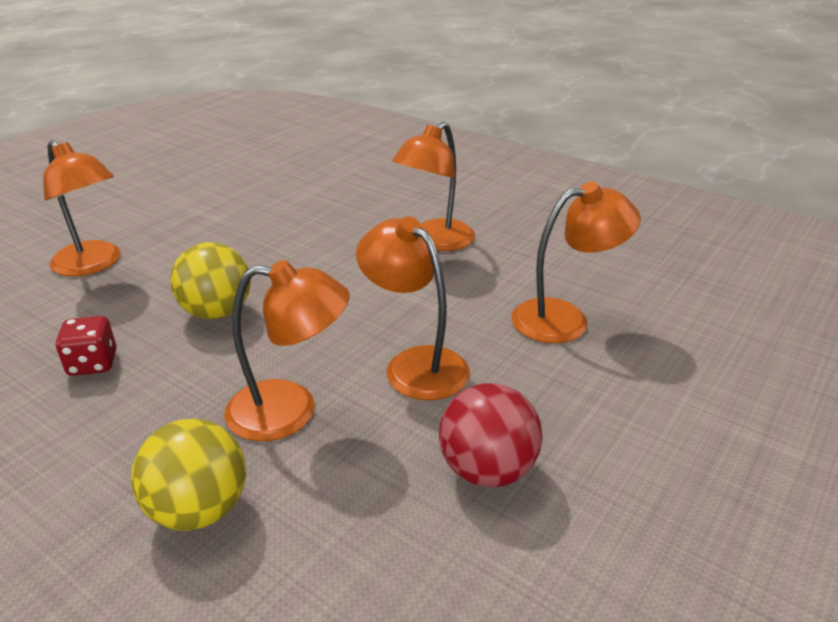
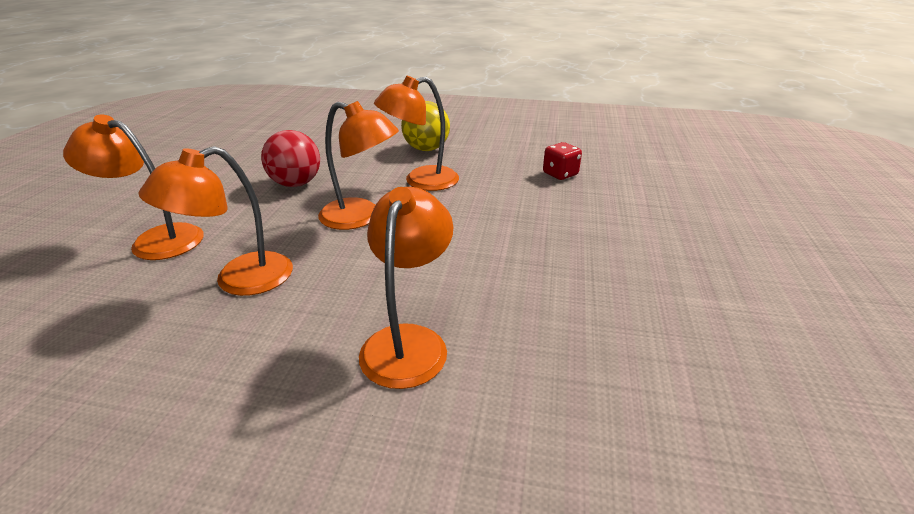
camera: 155 degrees right, 0 degrees up
orange lamp [43,140,121,276] -> orange lamp moved to [63,115,204,260]
yellow ball [170,242,251,319] -> none

